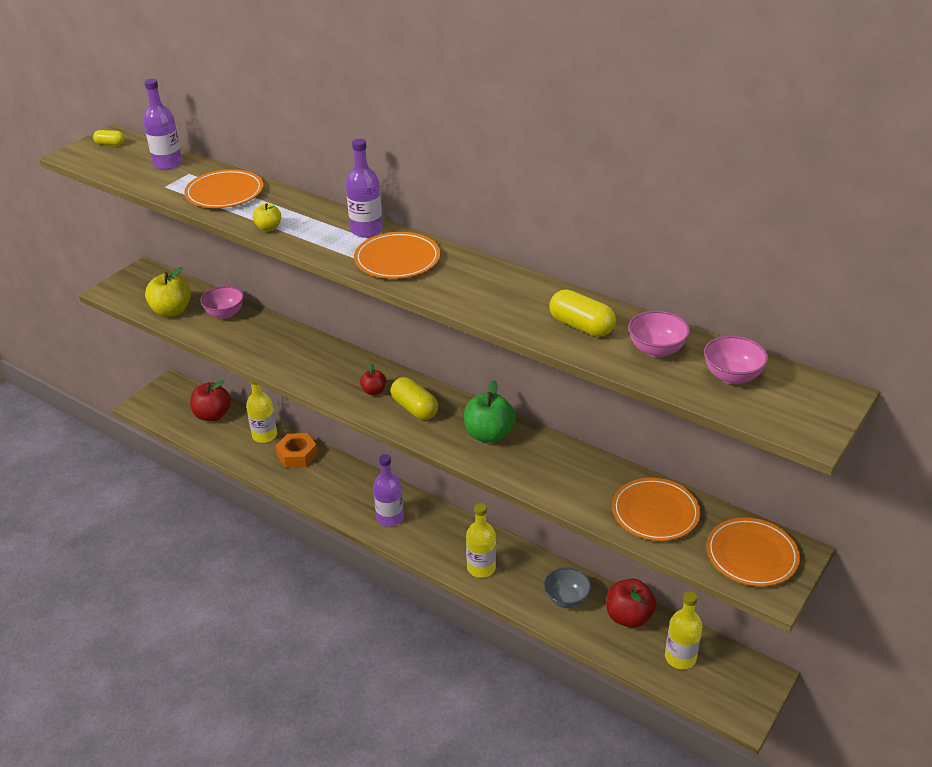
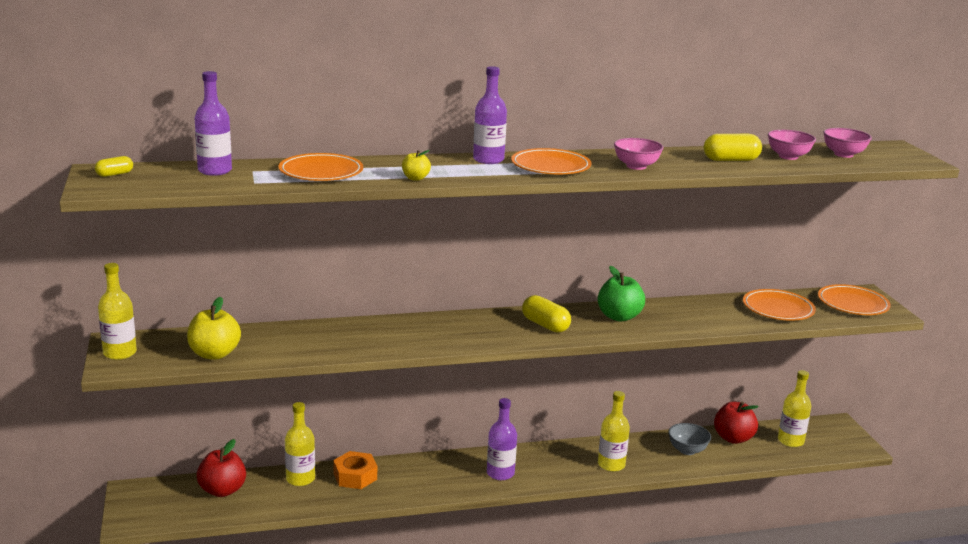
camera: 50 degrees left, 15 degrees down
pink bowl [200,286,244,319] -> pink bowl moved to [614,138,664,170]
red apple [360,363,386,395] -> none
yellow capsule [391,377,438,420] -> yellow capsule turned 45 degrees clockwise [522,295,571,333]
none -> yellow bottle [98,263,137,360]

